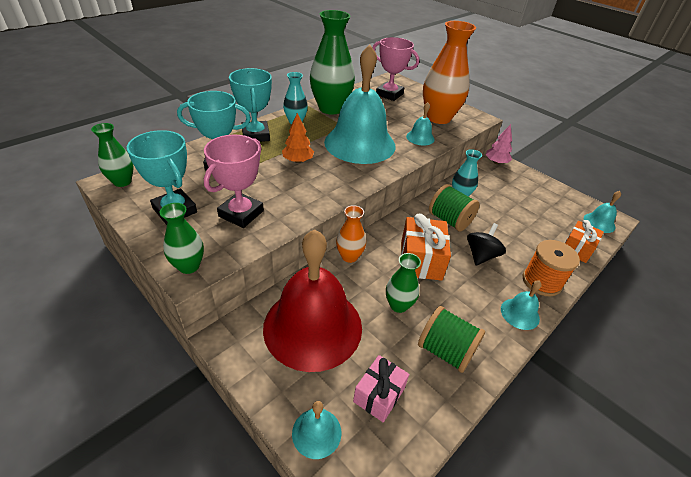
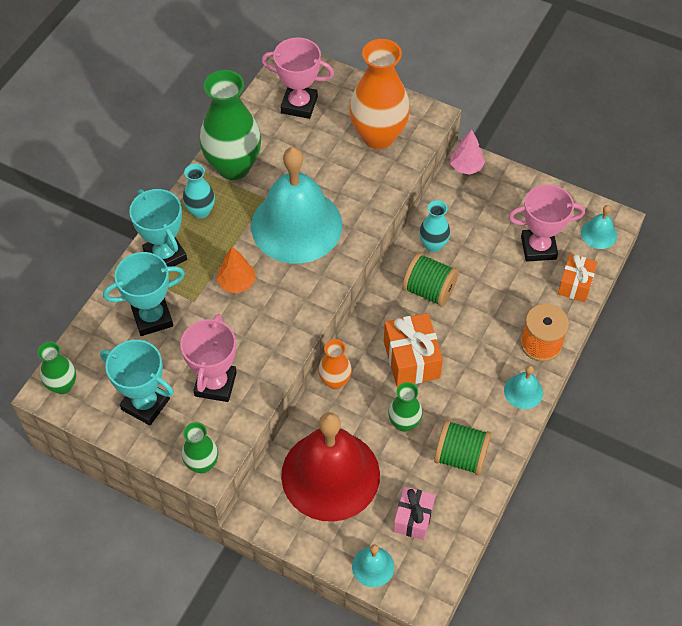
camera: 15 degrees left, 15 degrees up
turquoise bell [406,102,435,145] -> none
black spinning top [467,223,506,266] -> none
none -> pink trophy [509,184,585,262]

